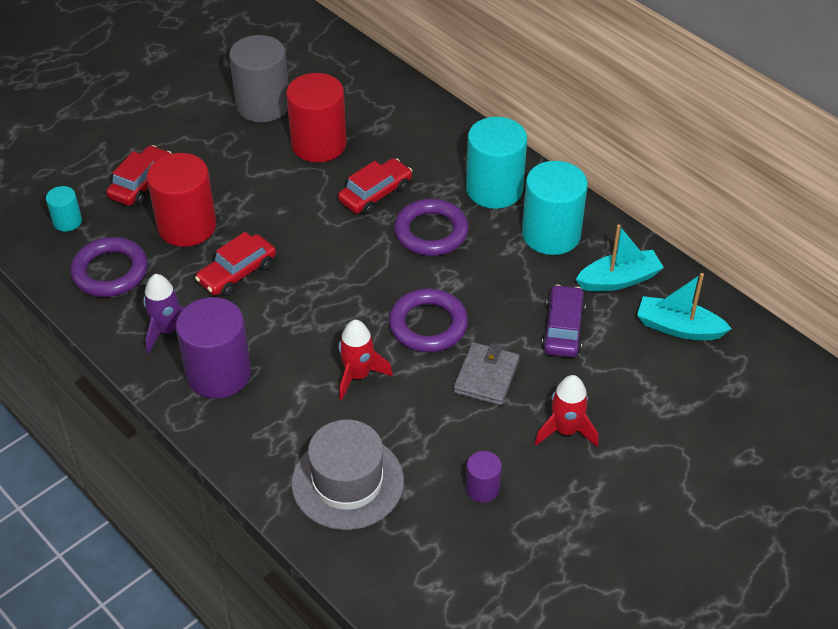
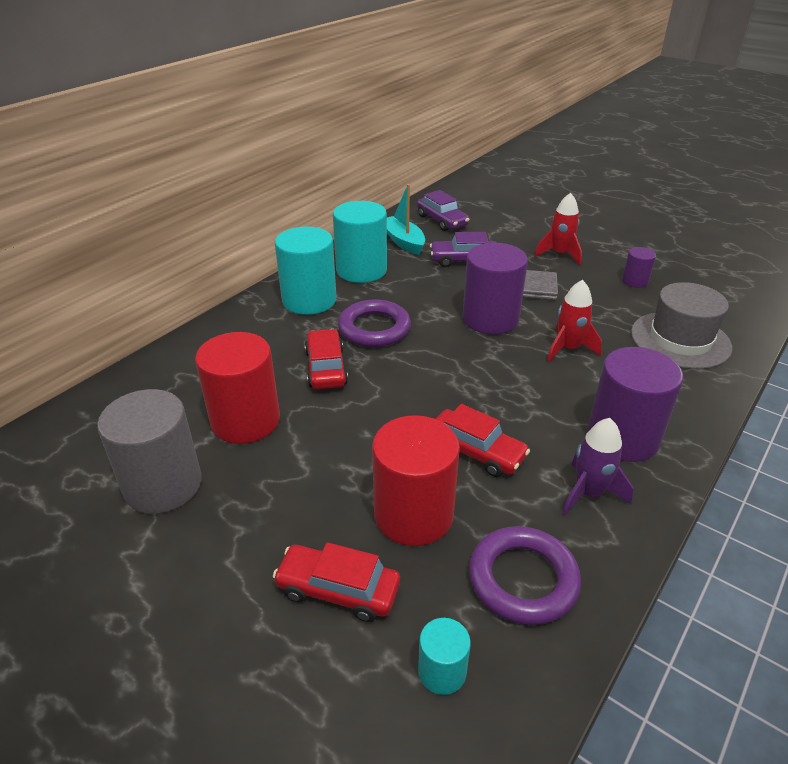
camera: 100 degrees left, 10 degrees down
red car [338,158,412,214] -> red car turned 45 degrees clockwise [305,329,348,389]
purple ring [389,289,468,352] -> purple cylinder [462,243,528,334]
turquoise boat [637,273,732,340] -> purple car [417,190,469,231]

